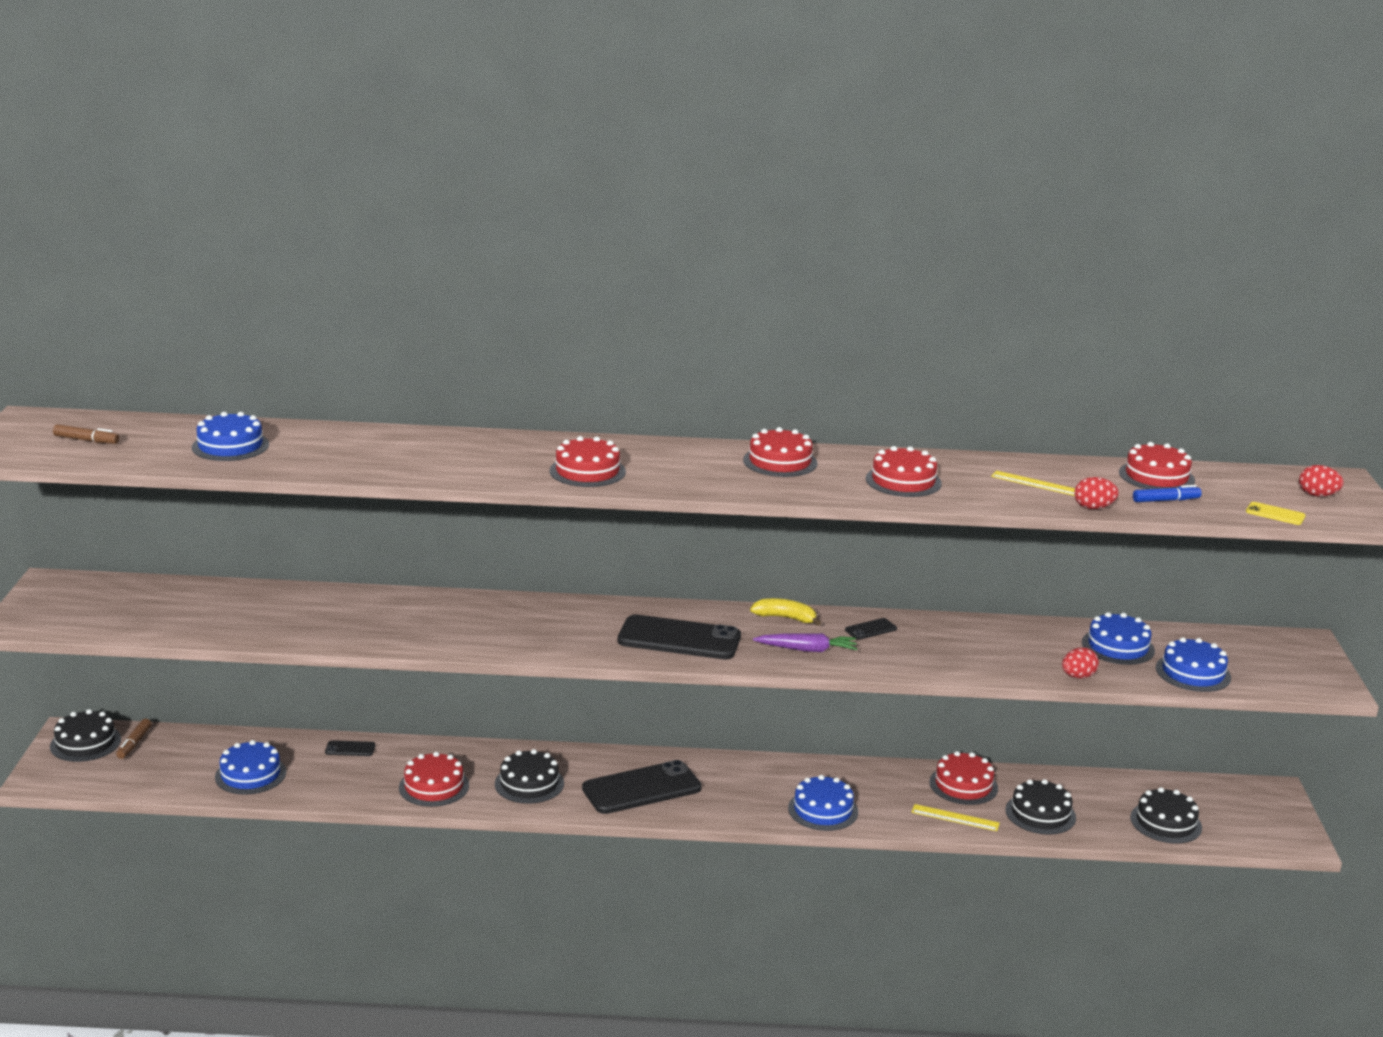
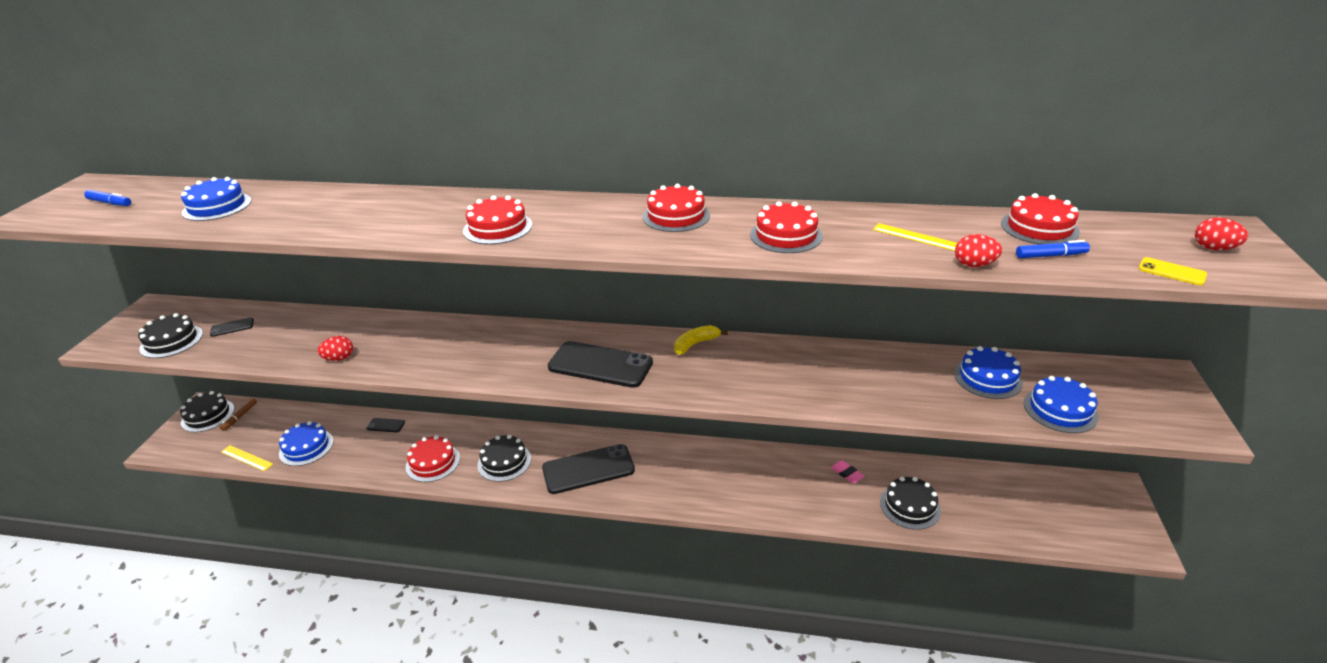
camera: 10 degrees right, 10 degrees up
brown marker [53,424,119,444] -> blue marker [84,190,131,206]
yellow banana [750,598,821,626] -> yellow banana turned 60 degrees counterclockwise [674,325,728,355]
purple carrot [753,633,857,652] -> none
blue cake [788,775,858,831] -> none
black phone [845,618,897,640] -> black phone moved to [210,317,254,337]
yellow ruler [911,804,1000,831] -> yellow ruler moved to [221,445,273,471]
red cake [929,751,998,805] -> pink eraser [831,460,865,483]
red egg [1062,647,1099,678] -> red egg moved to [317,336,353,361]
black cake [1130,787,1202,843] -> black cake moved to [138,313,203,358]

